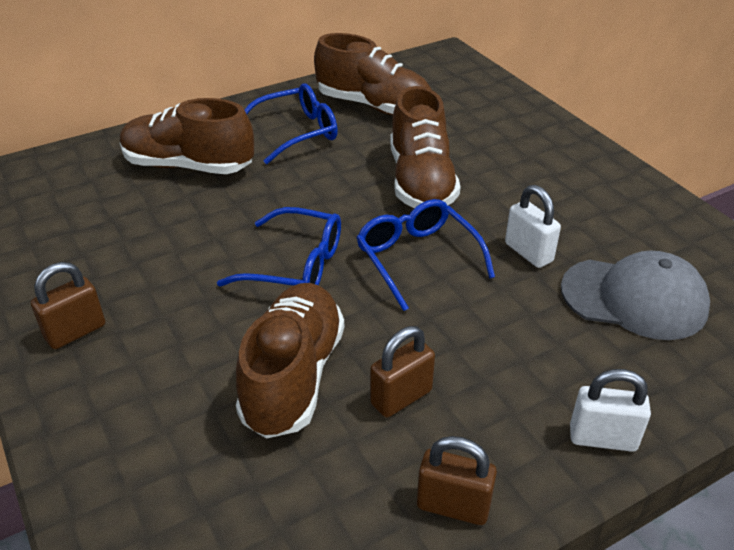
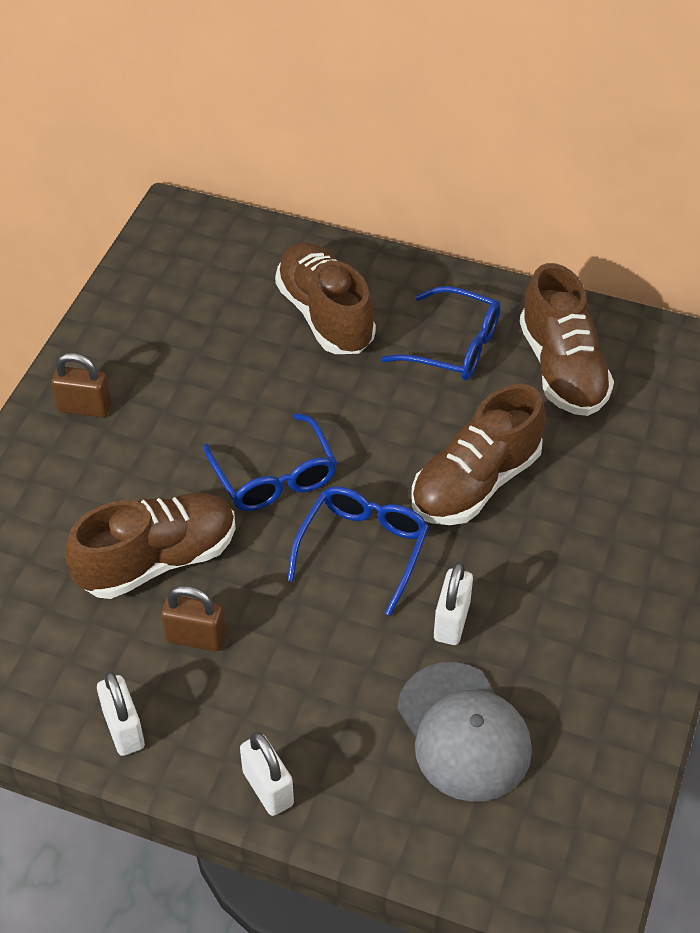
camera: 50 degrees right, 10 degrees up
brown padlock [417,436,497,525] -> white padlock [97,671,145,756]

